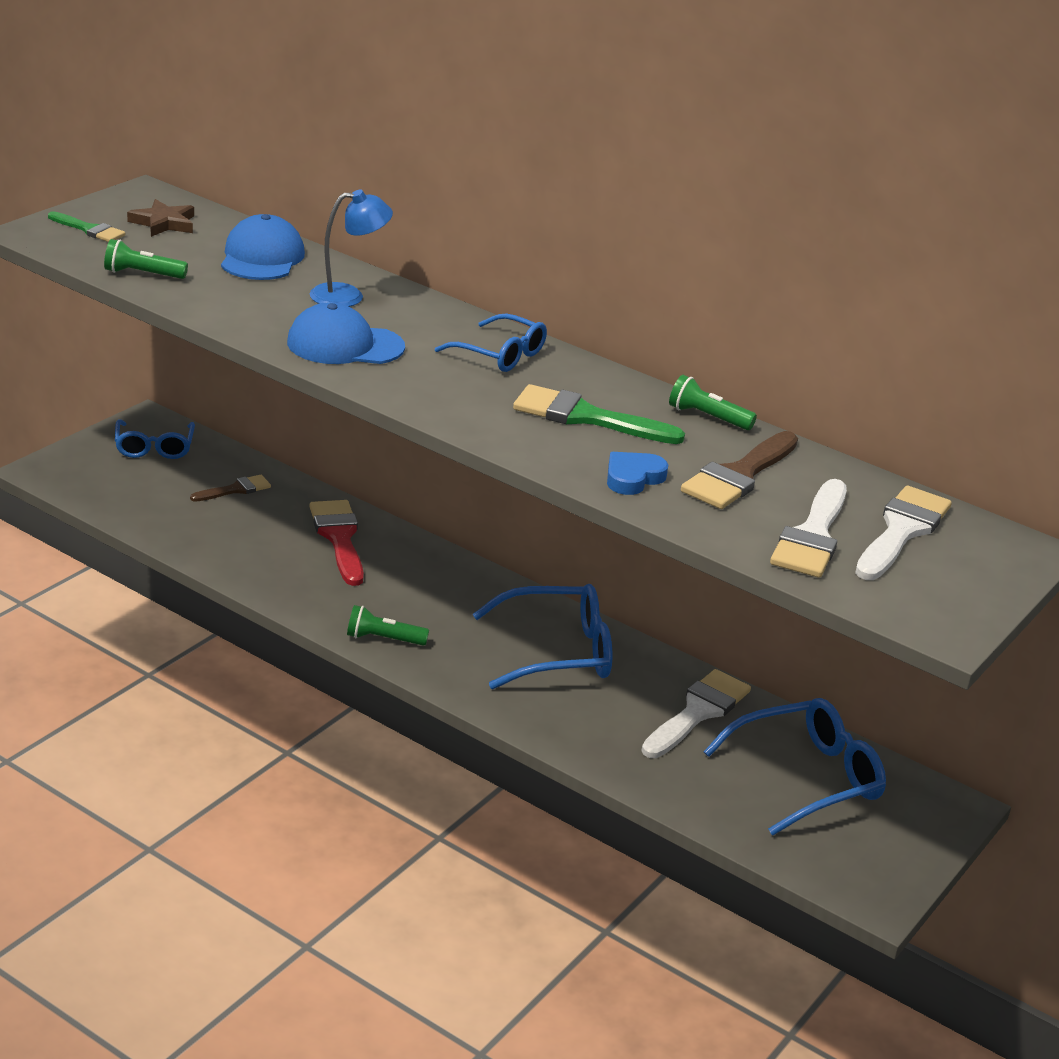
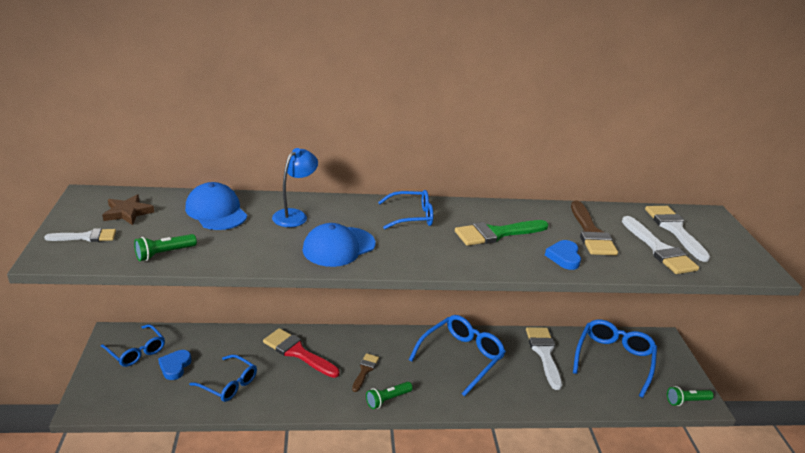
camera: 40 degrees left, 0 degrees up
green brush [48,211,125,242] -> white brush [44,228,116,242]
brown brush [190,475,271,502] -> brown brush moved to [352,353,379,392]
green flashlight [669,375,757,430] -> green flashlight moved to [667,386,714,406]
none -> blue heart [158,350,192,380]
none -> blue glasses [189,354,257,402]

